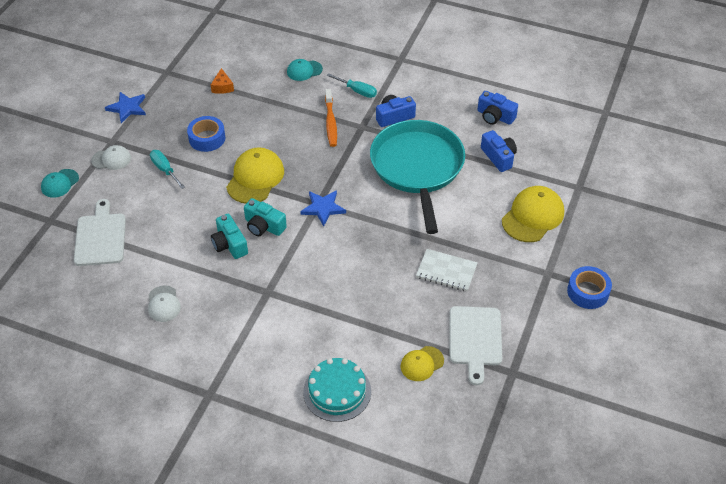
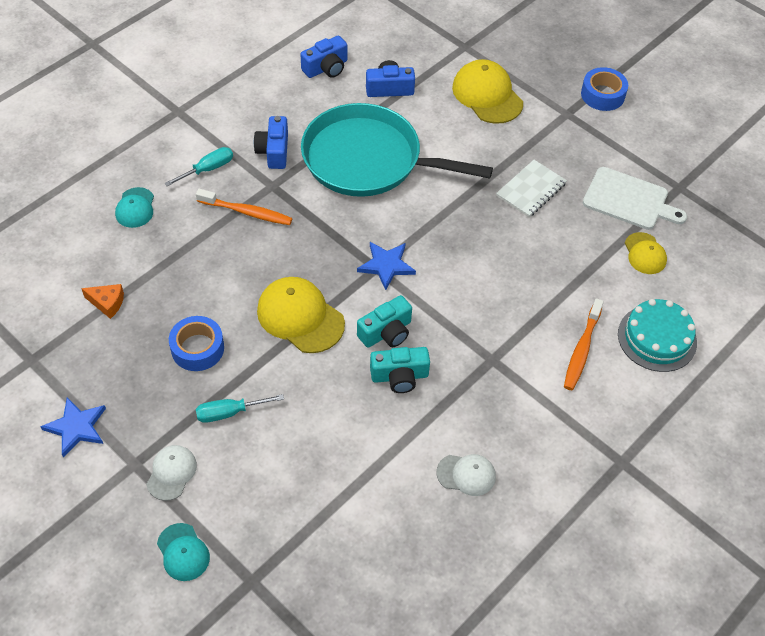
camera: 70 degrees left, 5 degrees up
white cutting board [74,199,126,266] -> none
none -> orange toothbrush [564,298,604,390]

